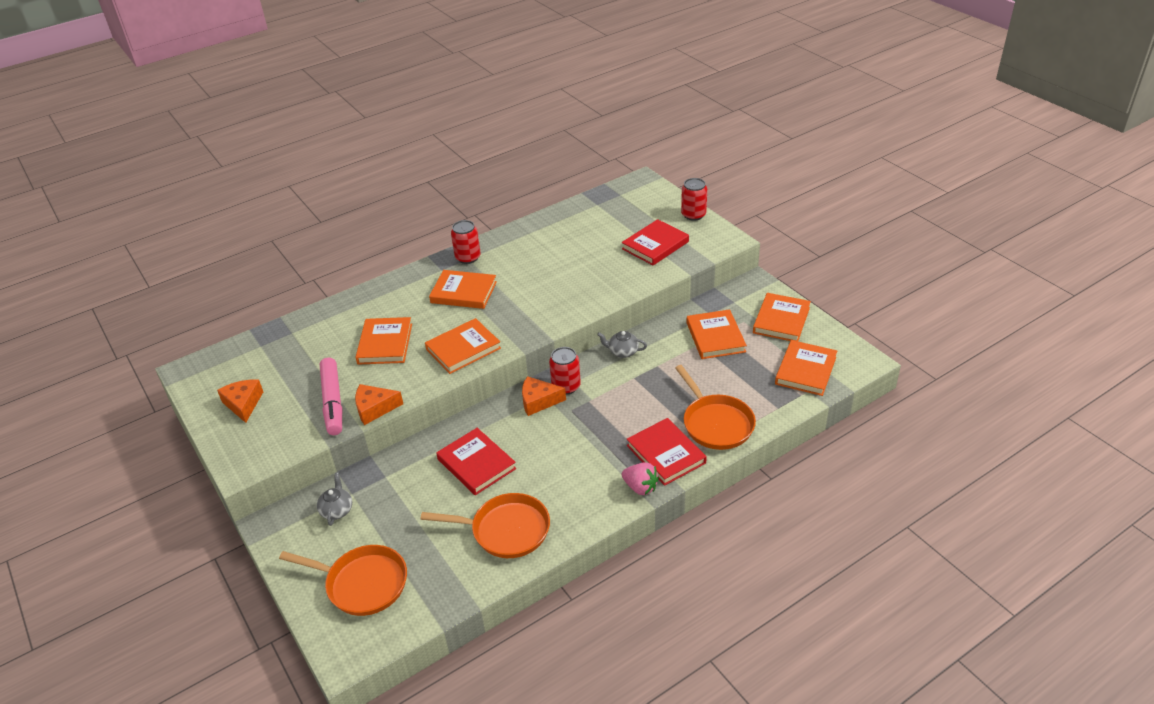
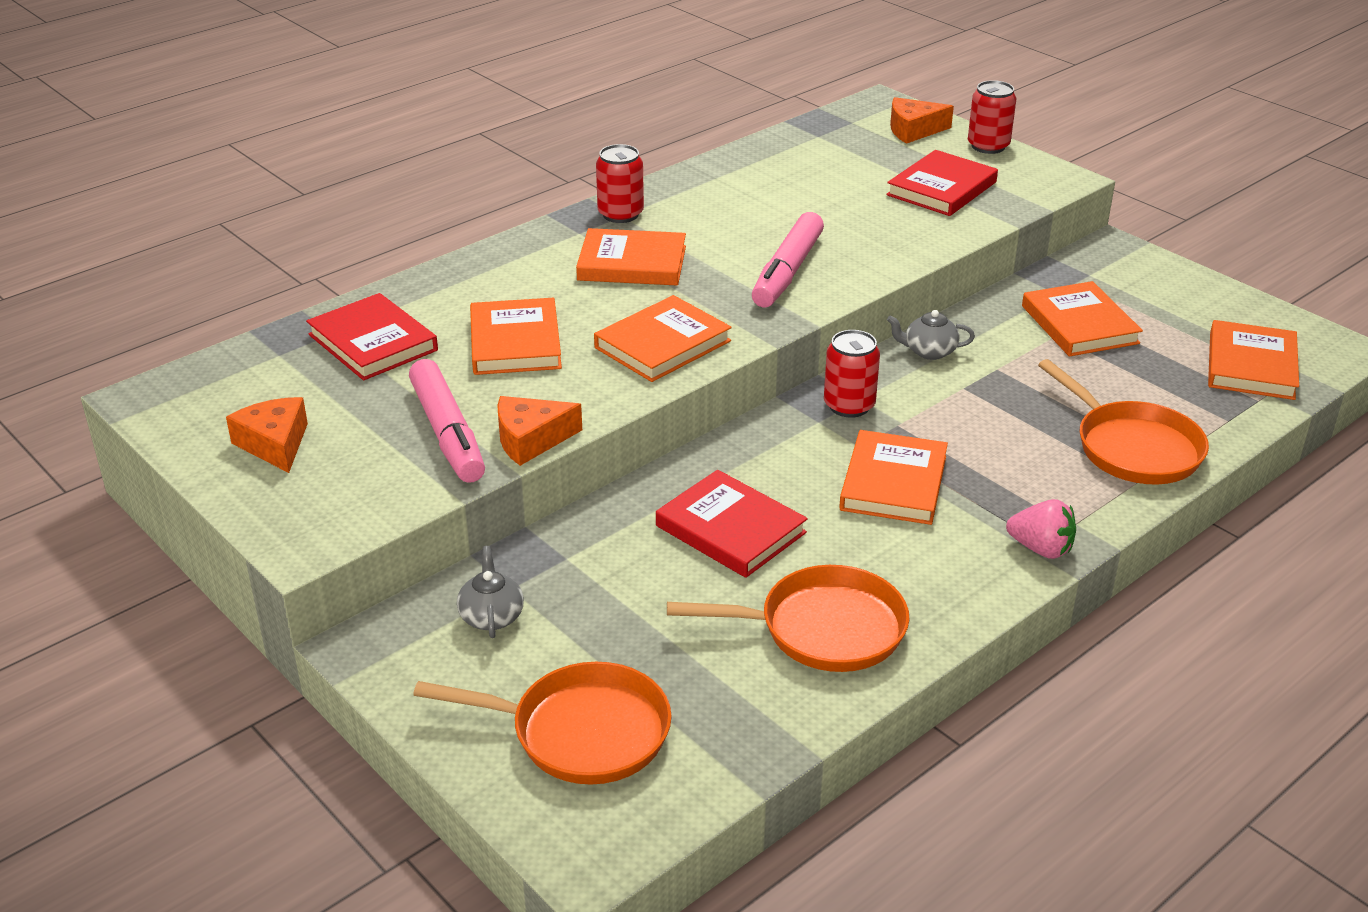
camera: 10 degrees left, 5 degrees down
orange cheese [522,376,566,416] -> orange cheese moved to [890,97,954,144]
red book [627,418,707,486] -> red book moved to [306,293,438,380]
orange book [753,293,811,341] -> orange book moved to [839,430,948,525]
none -> pink marker [752,212,824,307]

